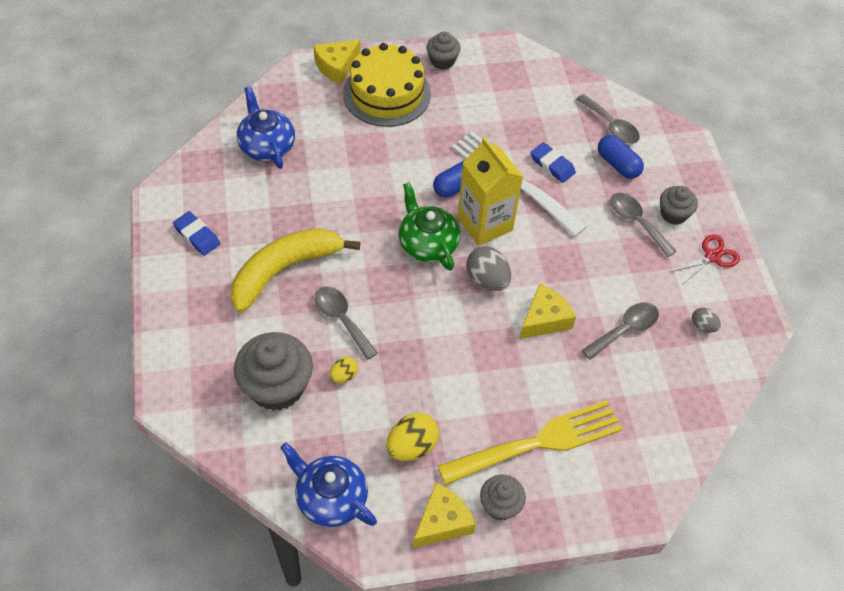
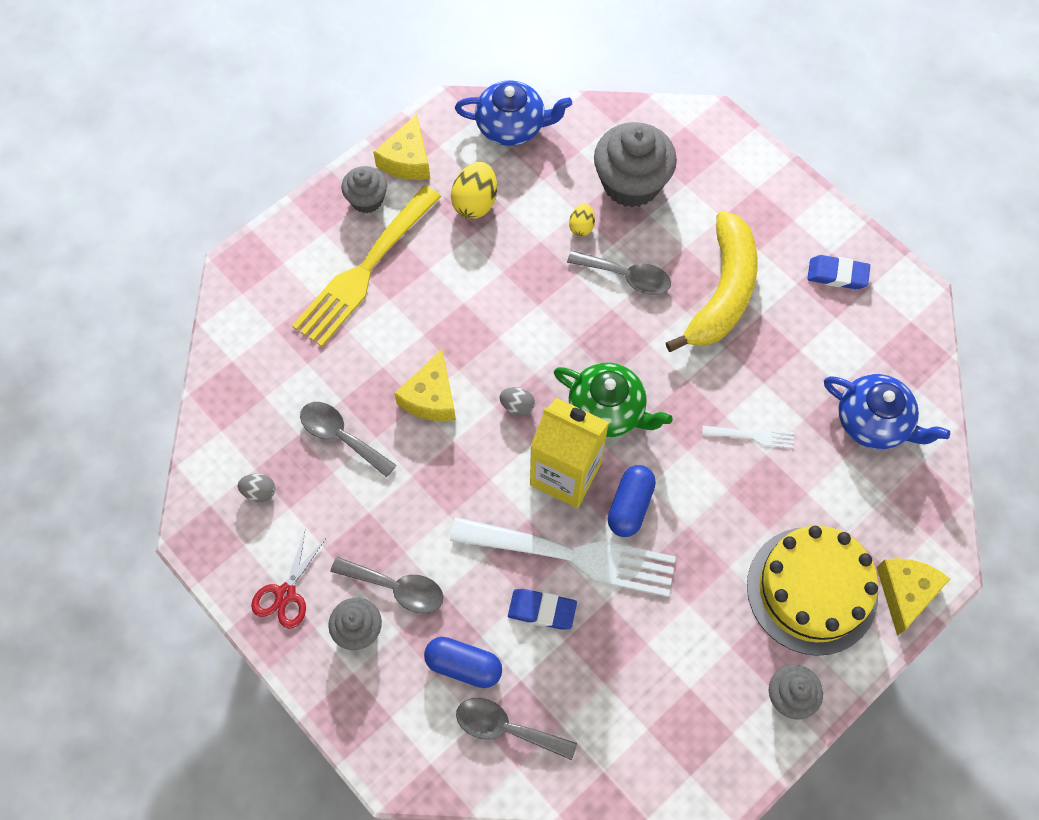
camera: 150 degrees right, 10 degrees up
grey egg [467,246,511,291] -> grey egg [499,387,535,416], size x0.57
grey spoon [581,303,659,360] -> grey spoon turned 105 degrees clockwise [300,402,396,477]
none -> white fork [702,426,794,448]

